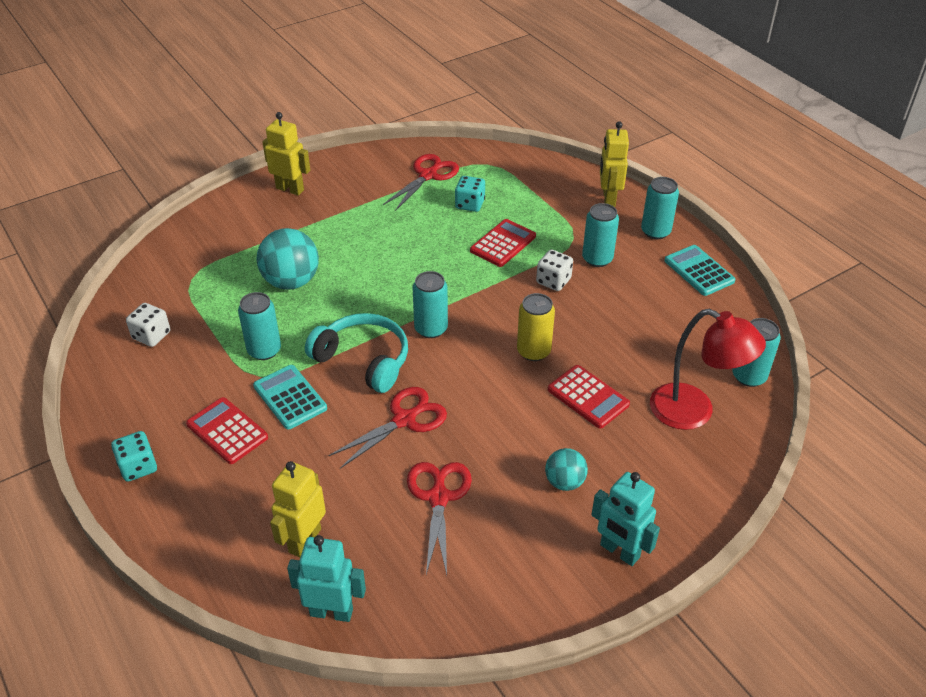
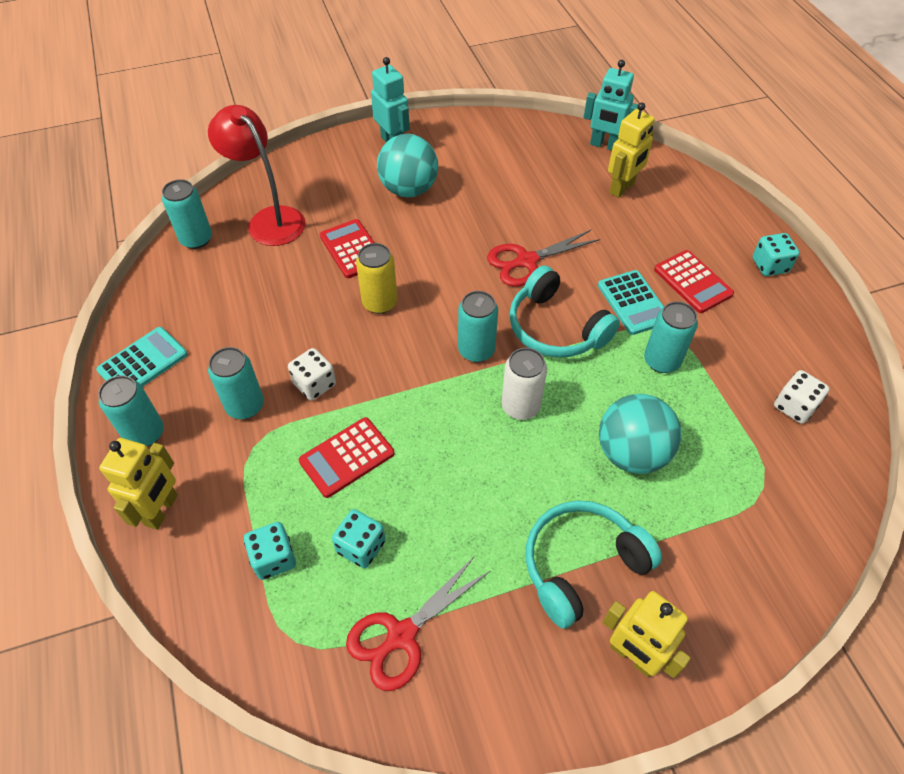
camera: 165 degrees left, 10 degrees up
red scissors [407,462,472,575] -> none
turquoise ball [545,448,588,491] -> turquoise ball [377,134,438,198], size x1.75
turquoise calculator [664,245,736,296] -> turquoise calculator turned 120 degrees counterclockwise [96,327,188,387]
none -> turquoise dice [244,522,296,580]
none -> white can [502,348,547,420]
none -> turquoise headphones [525,500,662,629]

